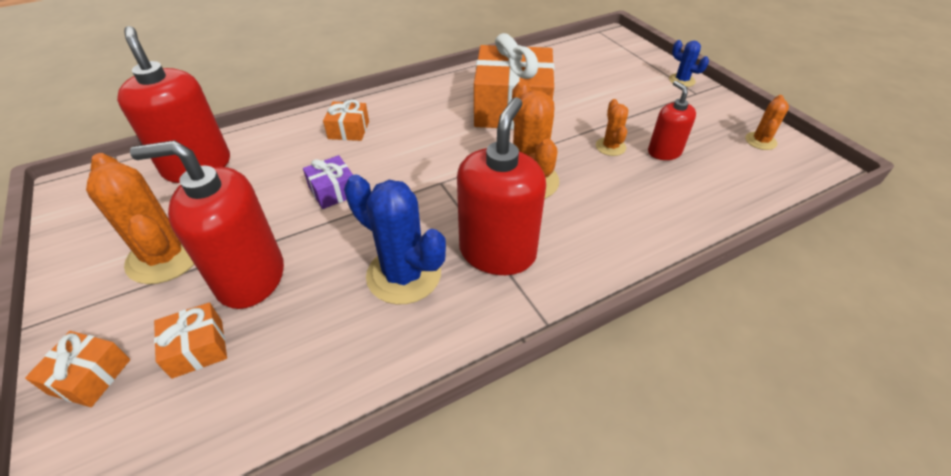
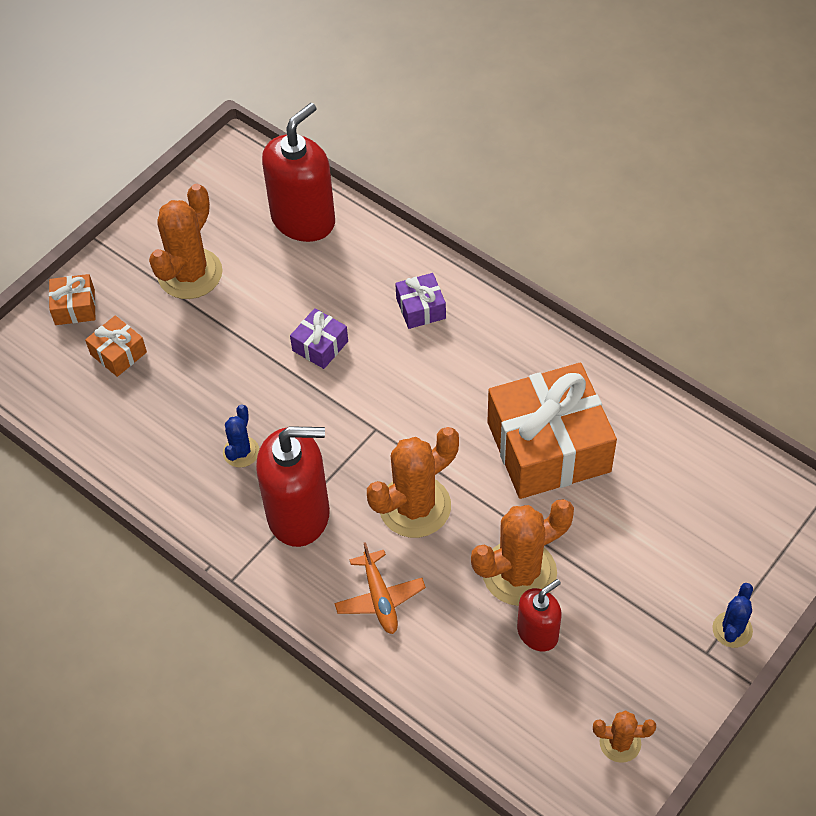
camera: 70 degrees right, 10 degrees up
red soap dispenser [130,140,284,309] -> none
orange gift [323,100,369,141] -> purple gift [395,273,446,329]
blue cactus [344,174,446,304] -> blue cactus [223,404,259,468], size x0.52
orange cactus [596,99,628,156] -> orange cactus [471,499,574,606], size x1.92
none -> orange plane [334,542,426,634]

